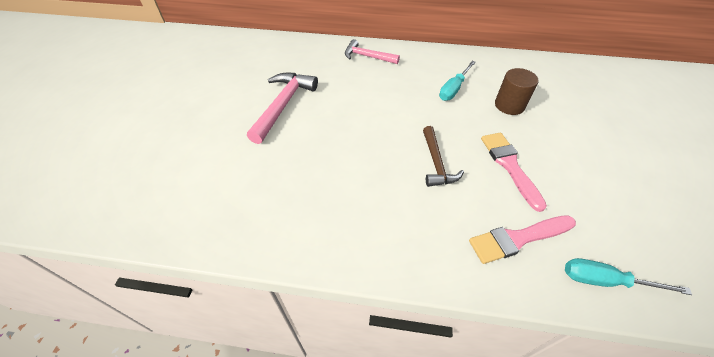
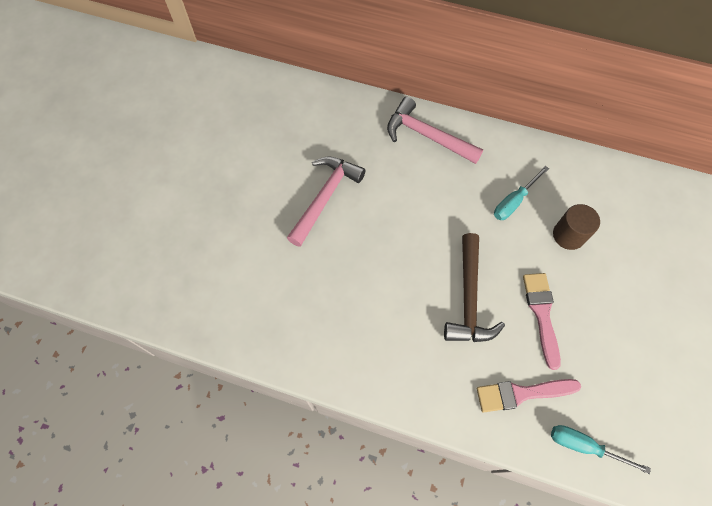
camera: 10 degrees right, 15 degrees up
pink hammer [345,39,400,64] -> pink hammer [387,97,483,164], size x1.53
brown hammer [423,126,464,187] -> brown hammer [444,233,505,342], size x1.53

